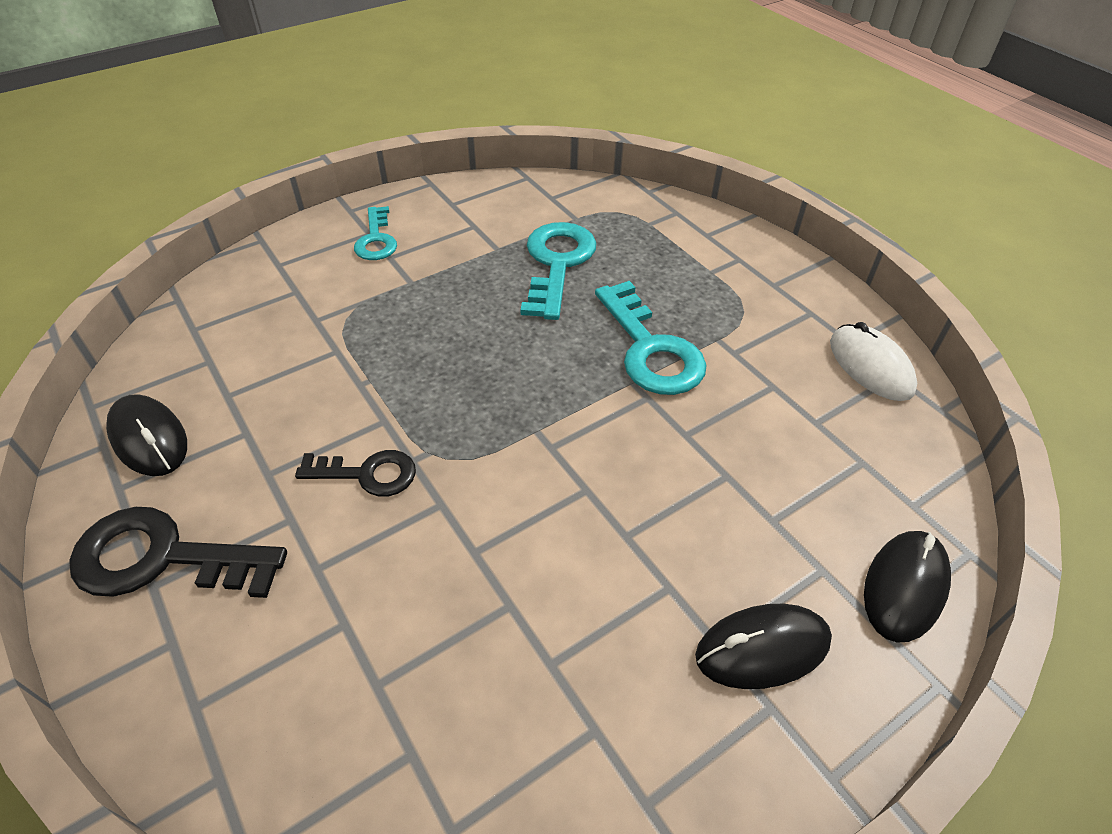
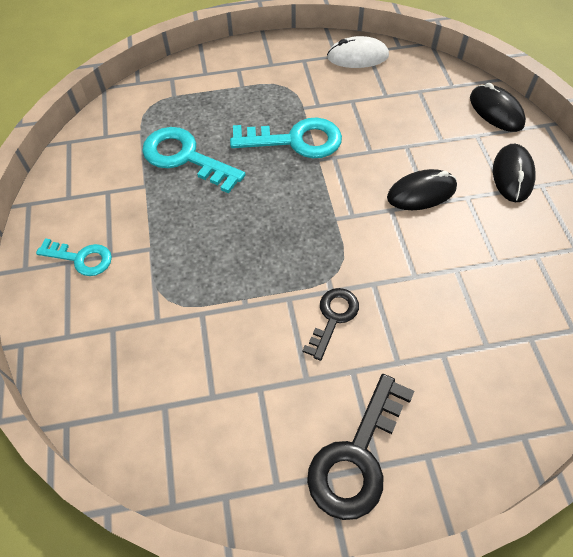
camera: 65 degrees left, 10 degrees up
black mouse [106,394,187,476] -> black mouse moved to [387,169,457,210]

